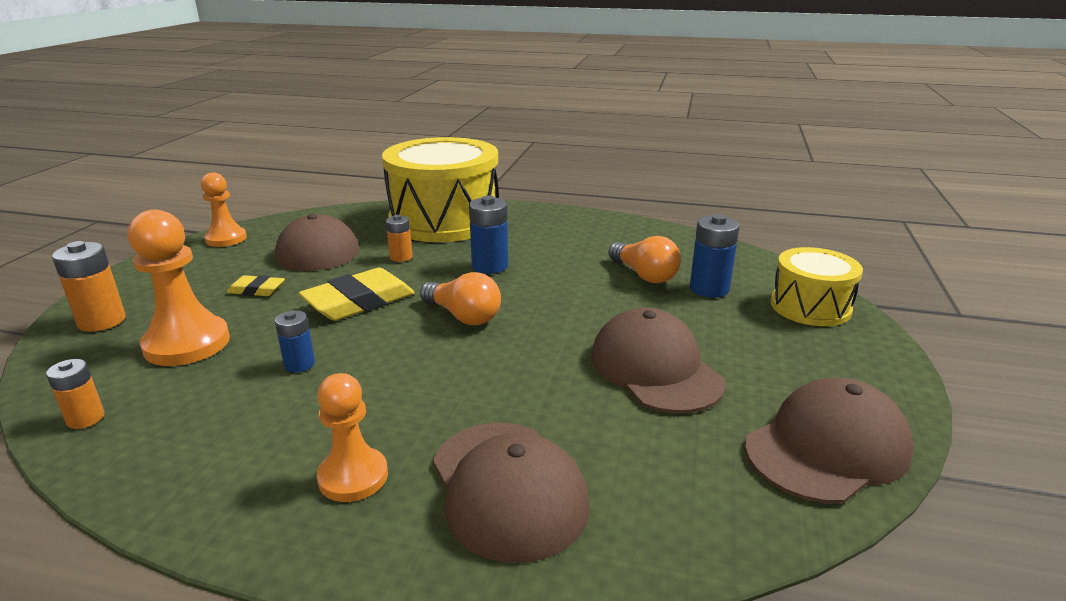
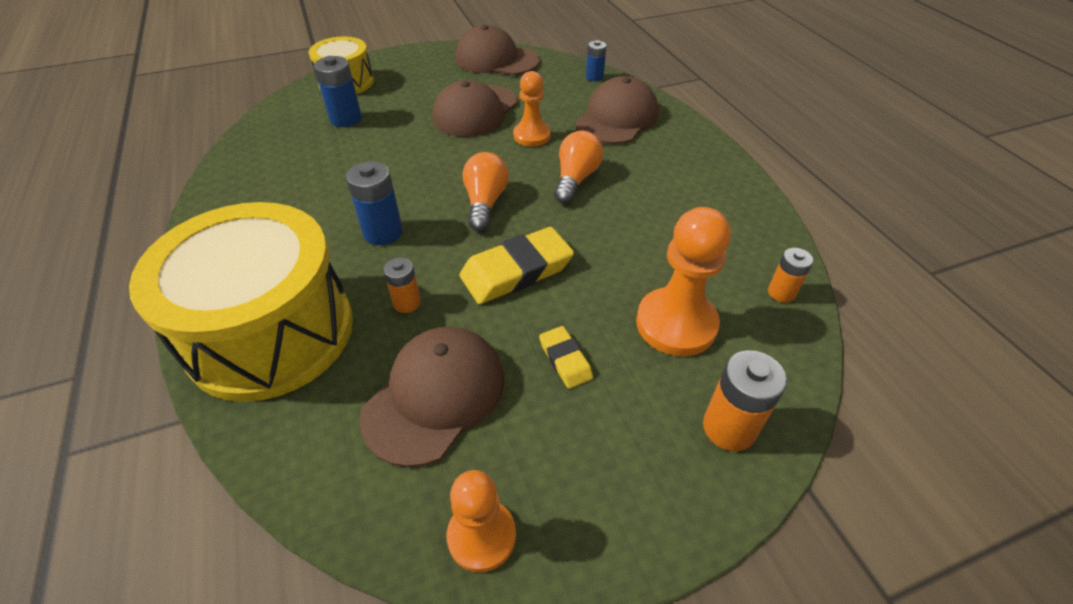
camera: 125 degrees left, 20 degrees up
blue battery [275,310,315,373] -> blue battery moved to [586,40,607,81]
yellow eraser [299,268,415,321] -> yellow eraser turned 45 degrees counterclockwise [459,227,574,304]
orange pawn [317,373,388,502] -> orange pawn moved to [513,71,551,147]
orange light bulb [608,236,681,283] -> orange light bulb moved to [554,130,603,204]

